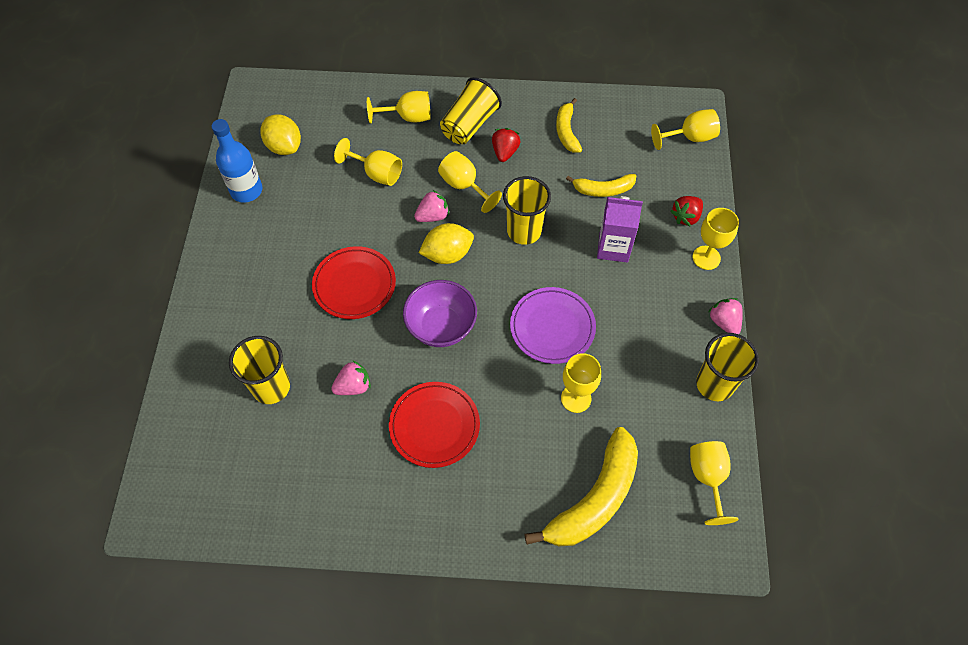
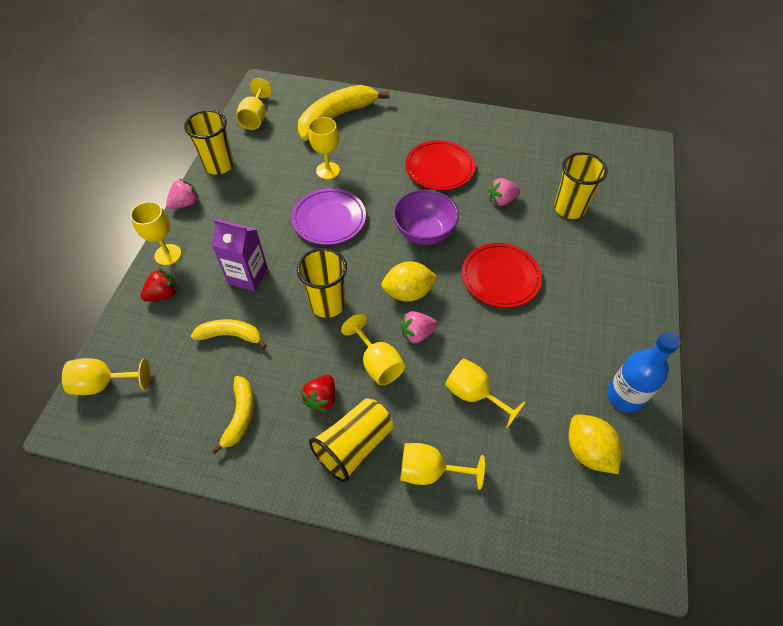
camera: 170 degrees left, 5 degrees down
pink strawberry [709,298,743,334] -> pink strawberry turned 120 degrees counterclockwise [166,179,199,209]

